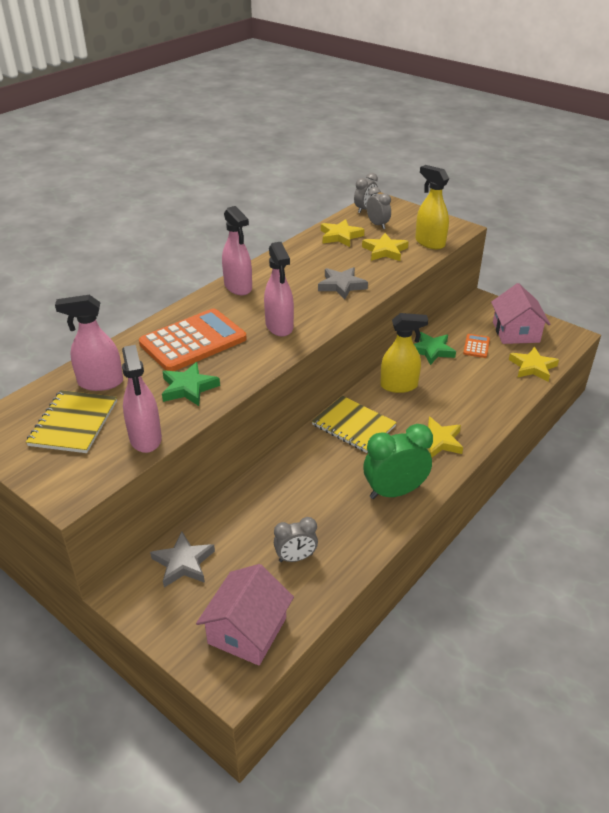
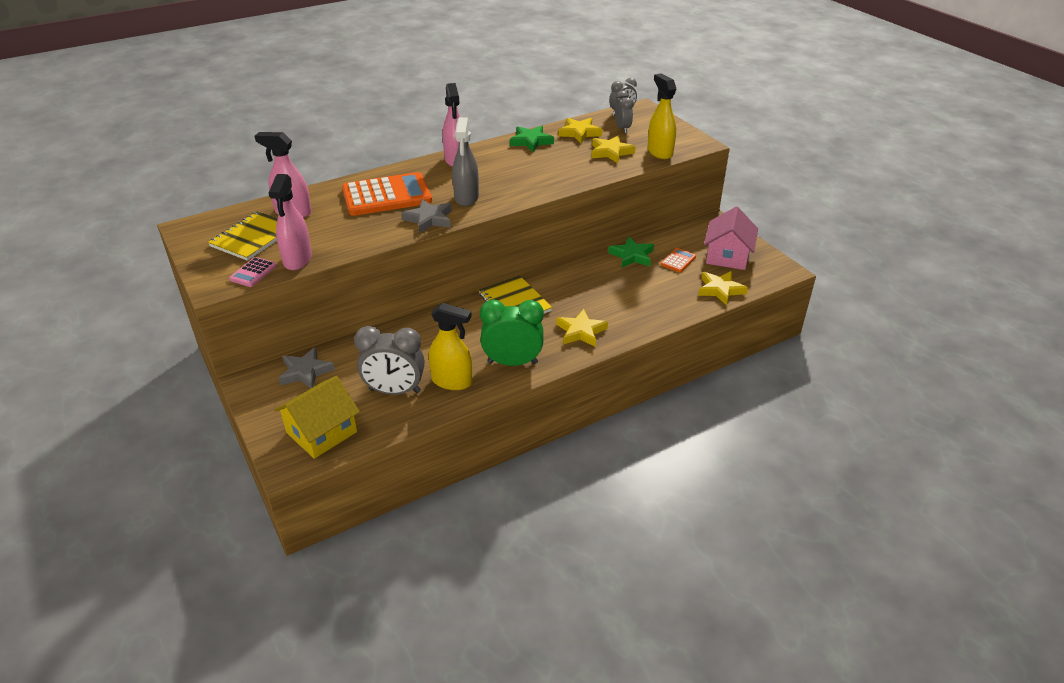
camera: 20 degrees right, 0 degrees up
green star [162,362,220,406] -> green star moved to [510,126,554,152]
pink house [196,564,294,666] -> yellow house [274,376,360,459]
pink spray bottle [264,242,294,337] -> grey spray bottle [452,117,479,206]
grey clock [274,517,318,562] -> grey clock [354,326,425,395], size x1.68
grey star [318,267,368,299] -> grey star moved to [401,199,452,233]
yellow spray bottle [380,313,428,393] -> yellow spray bottle moved to [429,303,472,390]
none -> pink calculator [229,257,277,287]

